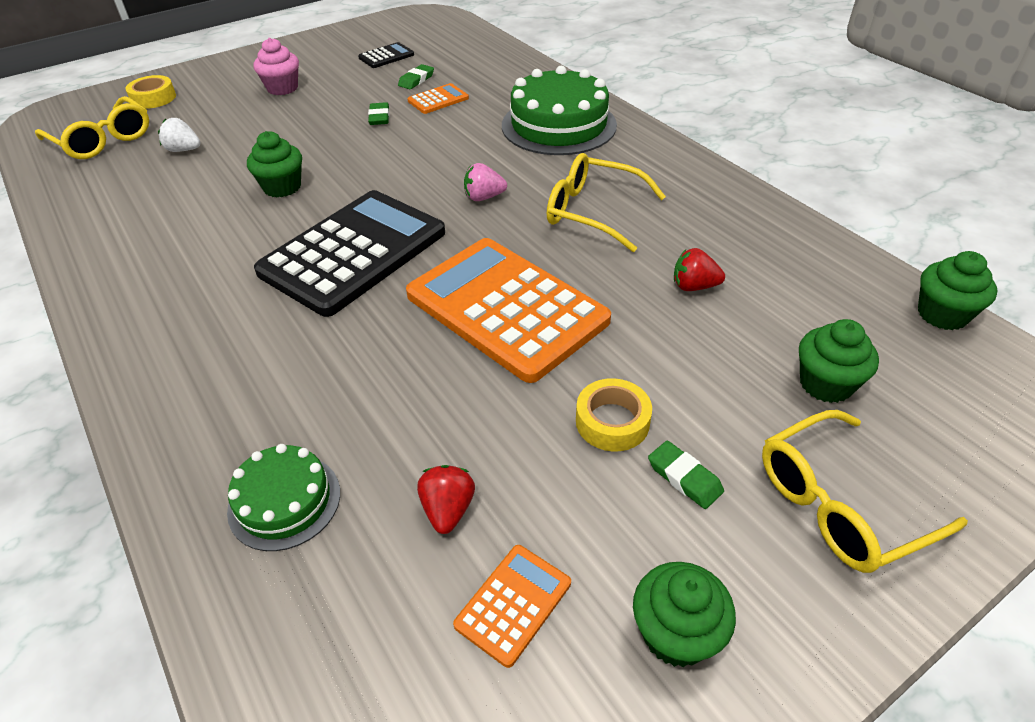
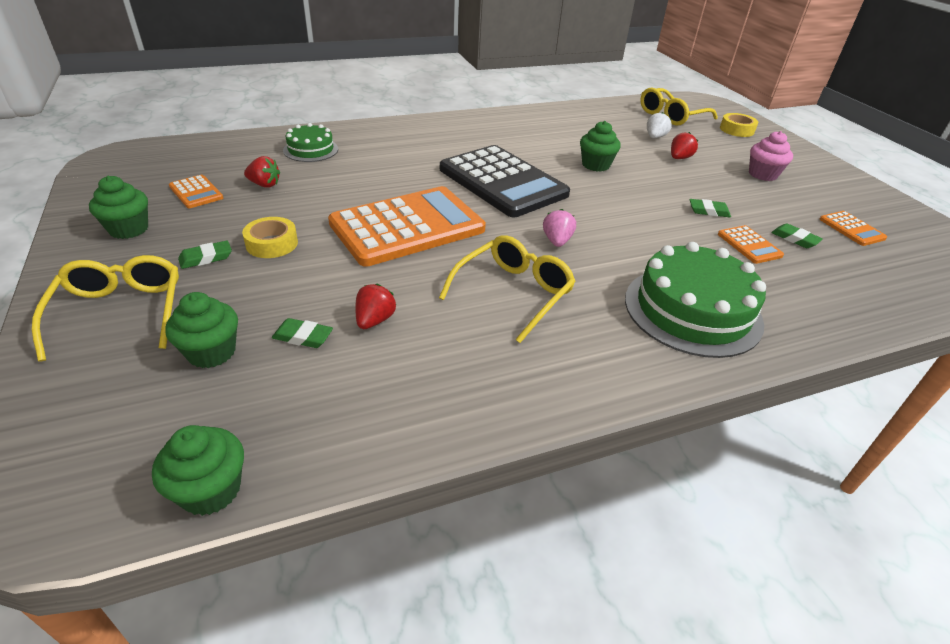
camera: 100 degrees right, 5 degrees down
black calculator [358,42,414,68] -> orange calculator [819,211,887,246]
none -> green eraser [272,318,333,348]
none -> red strawberry [671,132,698,159]

